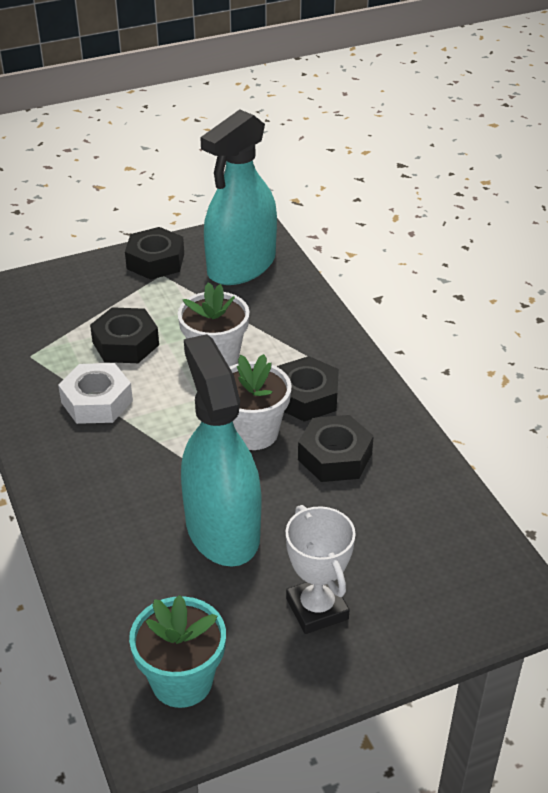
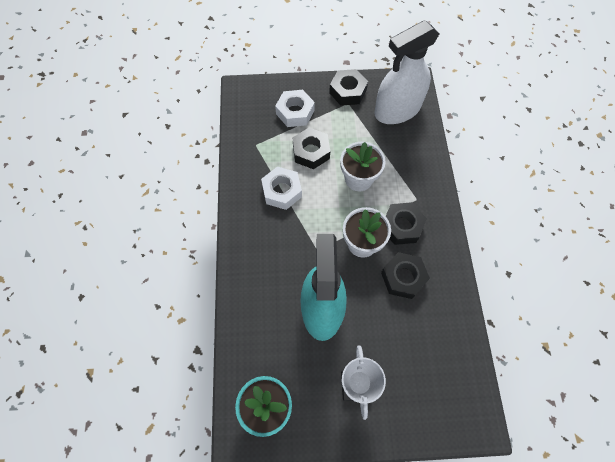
camera: 20 degrees right, 25 degrees up
turquoise spray bottle [200,109,277,285] -> white spray bottle [374,20,439,124]
none -> white nut [275,90,315,127]

